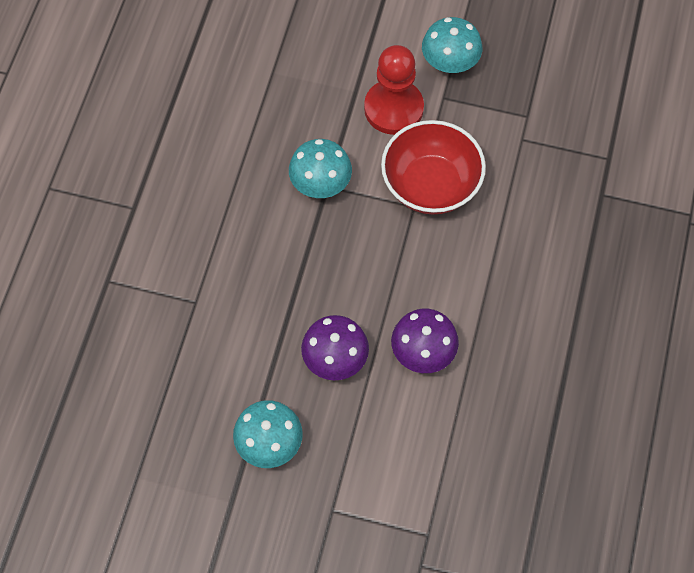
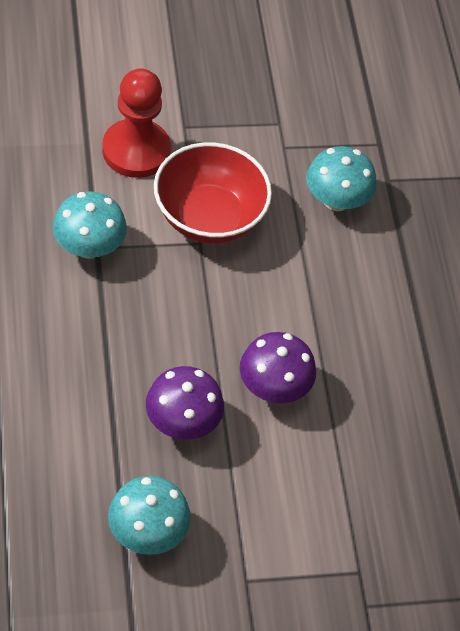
camera: 30 degrees left, 10 degrees down
turquoise mushroom [422,17,482,73] -> turquoise mushroom moved to [306,146,377,211]

